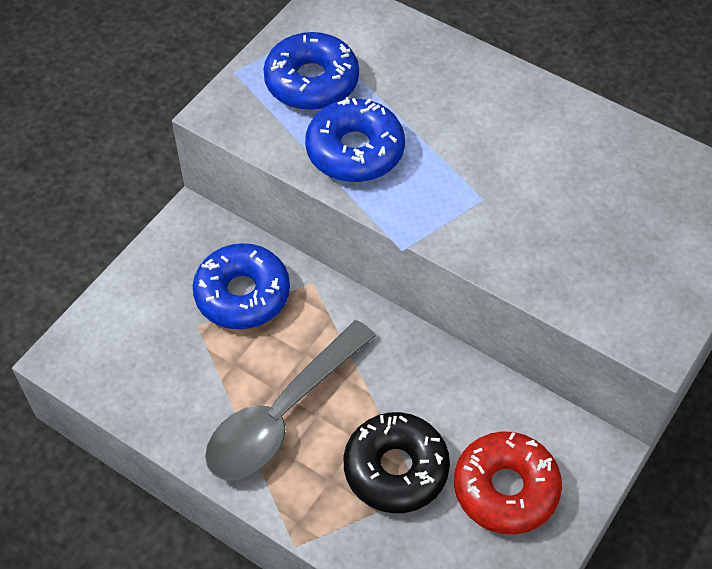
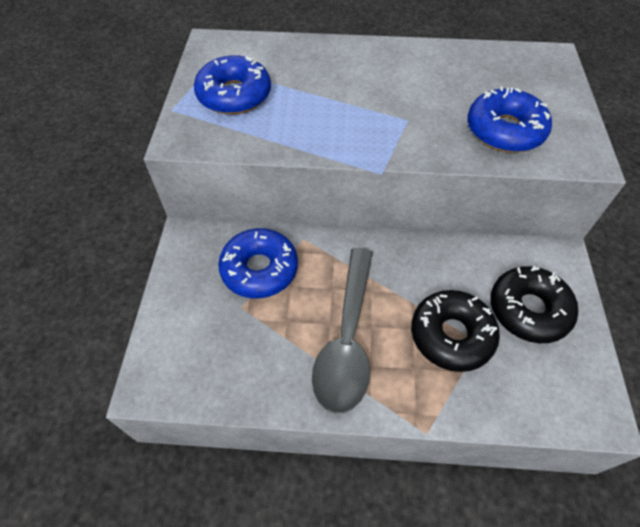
camera: 30 degrees left, 0 degrees up
blue donut [305,97,405,182] -> blue donut moved to [467,86,552,152]
red donut [454,431,562,534] -> black donut [490,266,578,343]

